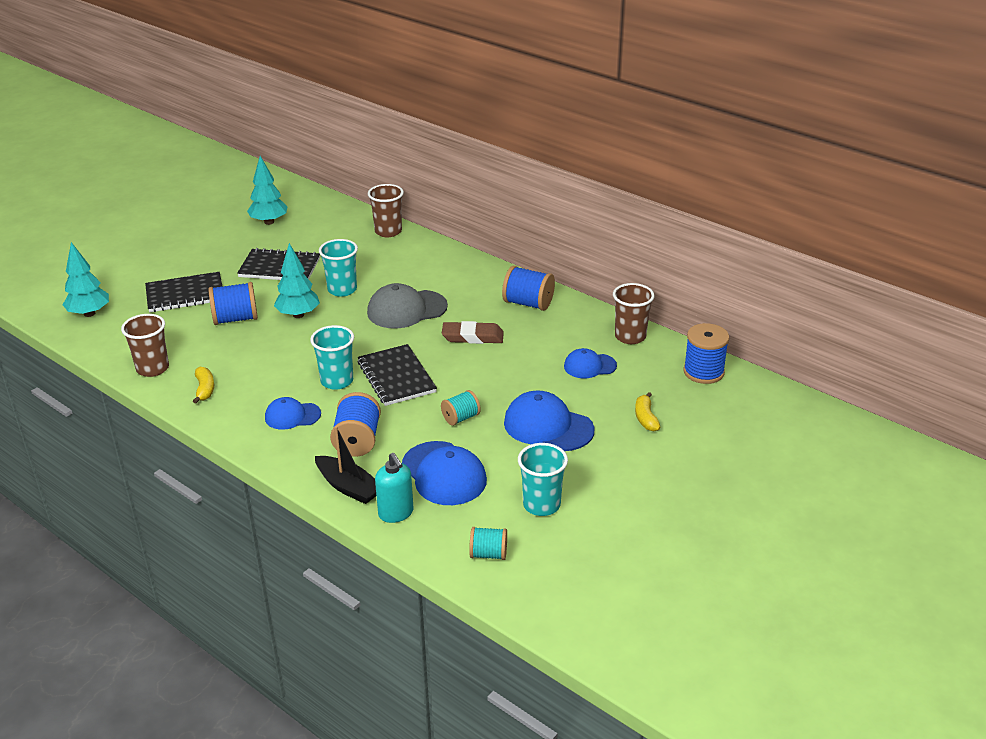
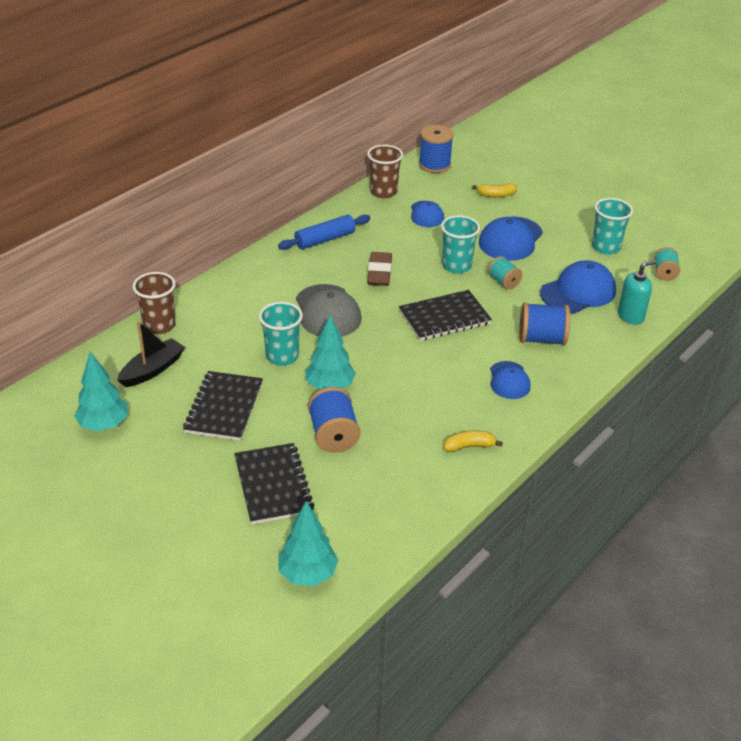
camera: 90 degrees left, 5 degrees up
brown cup [121,314,169,377] -> none
turquoise cup [310,325,354,390] -> turquoise cup moved to [441,215,480,274]
black boat [315,426,376,504] -> black boat moved to [117,321,185,387]
blue spool [502,266,555,311] -> blue rolling pin [278,215,371,250]

